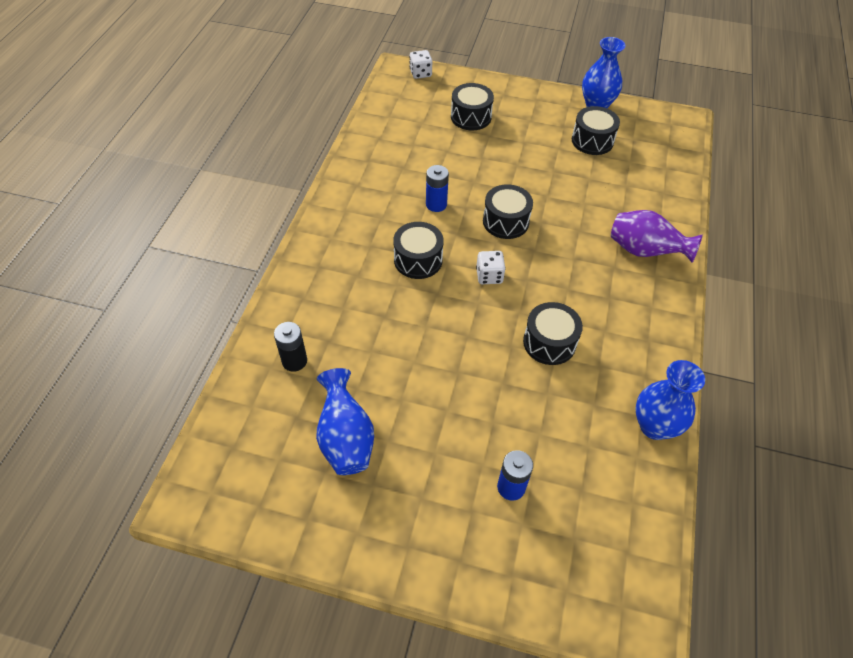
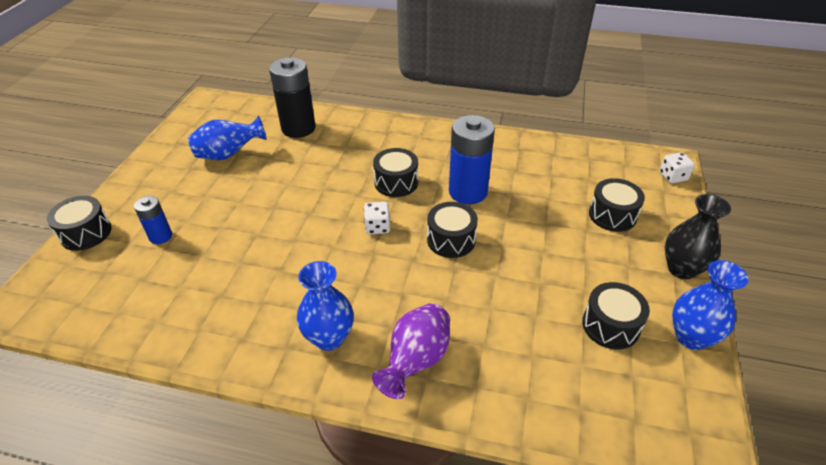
camera: 90 degrees right, 10 degrees down
black battery [274,322,307,372] -> black battery [269,57,316,138], size x1.88
blue battery [426,165,449,212] -> blue battery [449,115,495,204], size x1.88
black drum [523,302,583,365] -> black drum moved to [47,196,112,251]
blue vase [635,360,705,440] -> blue vase moved to [297,261,354,351]
none -> black vase [665,194,731,279]

